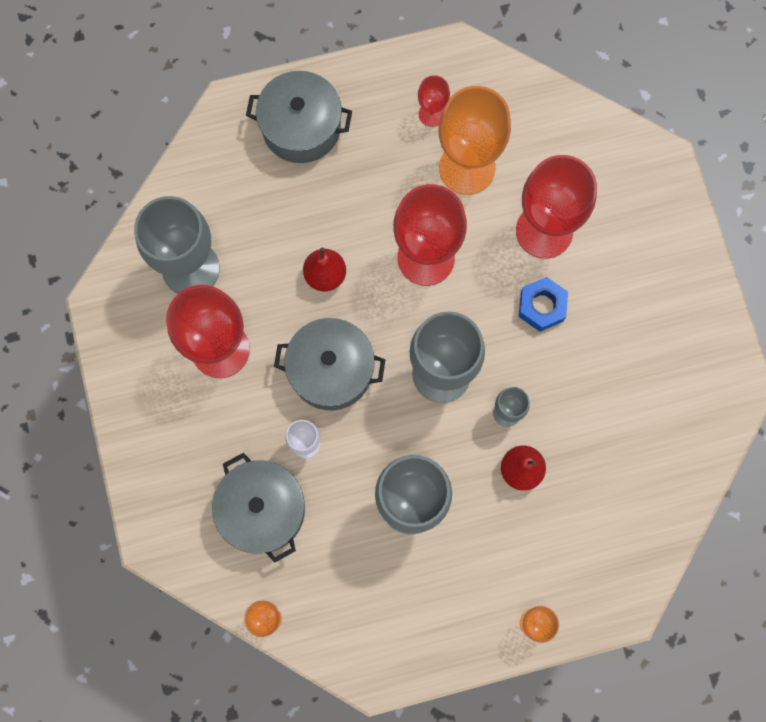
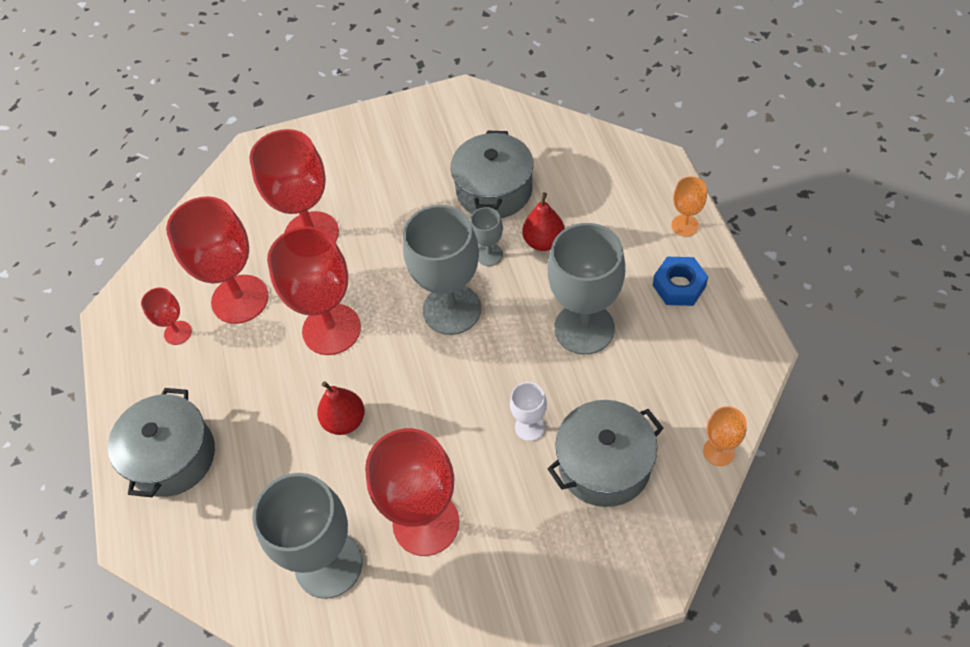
camera: 85 degrees left, 20 degrees down
grey pot [274,318,385,410] -> grey pot moved to [451,130,534,218]
orange goblet [439,86,511,195] -> red goblet [166,196,269,324]
blue nut [519,277,568,332] -> blue nut moved to [653,257,708,306]

